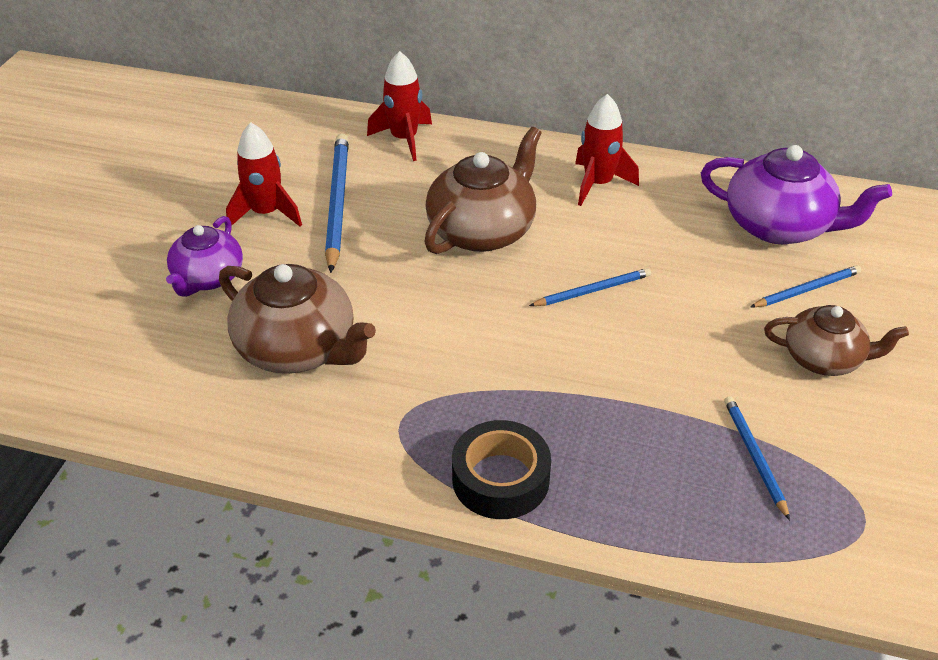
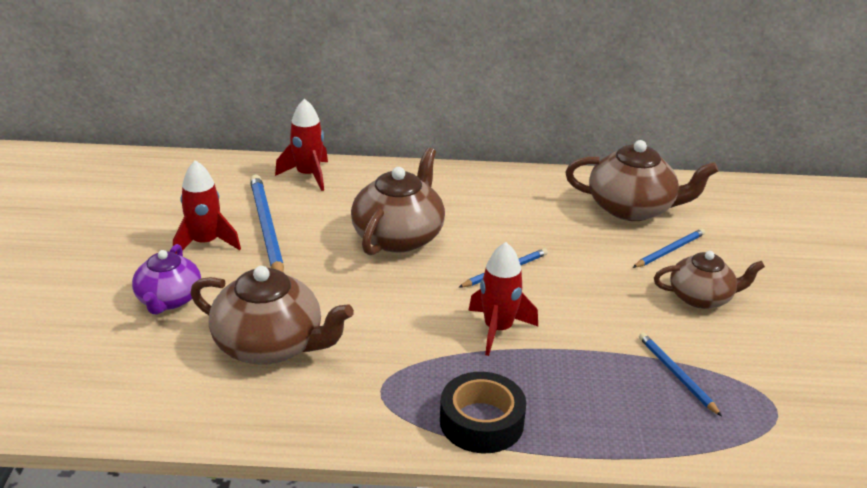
camera: 15 degrees left, 10 degrees down
red rocket [575,94,639,206] -> red rocket moved to [468,242,538,356]
purple teapot [701,145,892,244] -> brown teapot [565,140,718,221]

